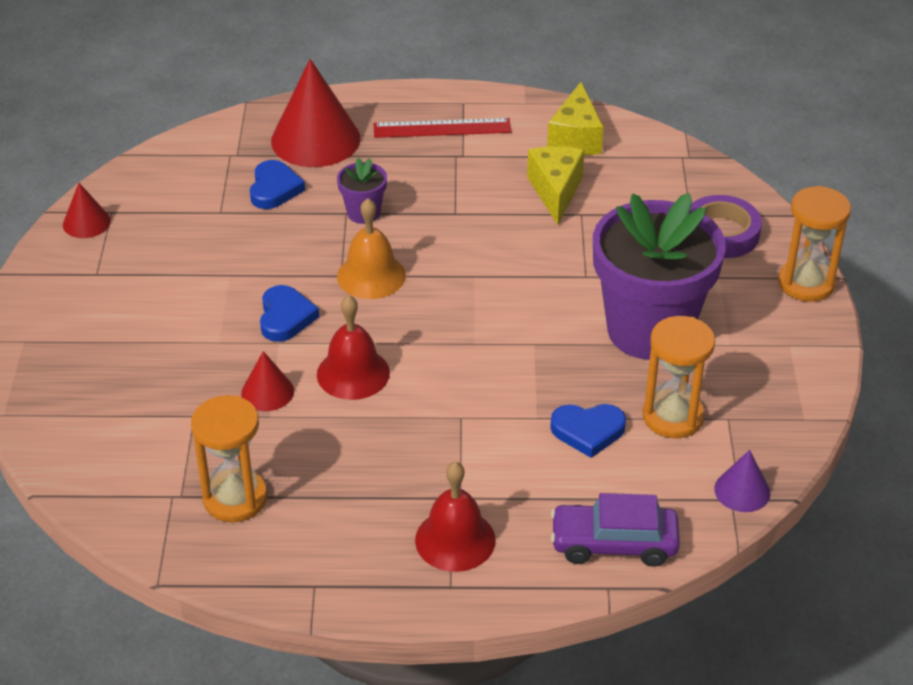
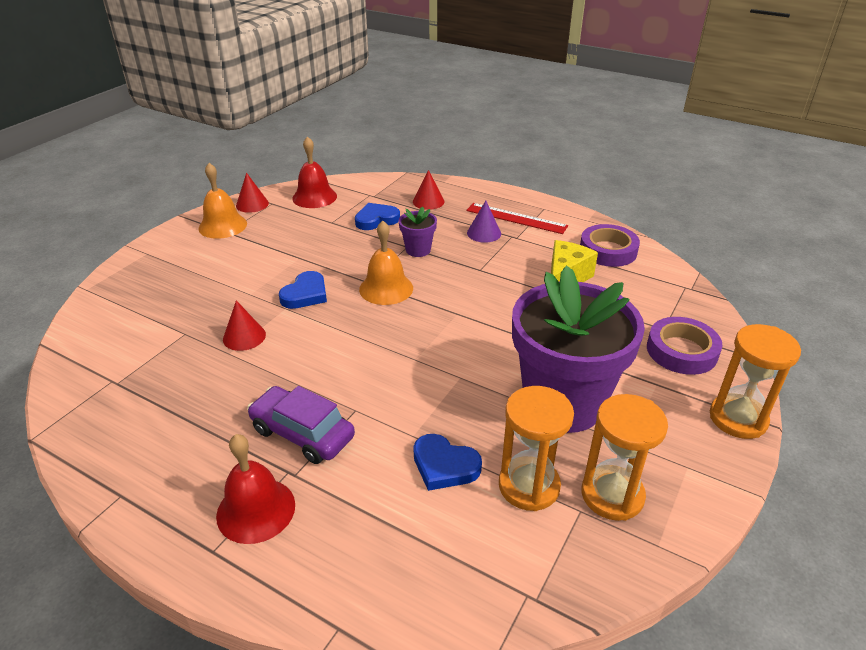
camera: 30 degrees right, 5 degrees down
orange hourglass [191,395,267,522] -> orange hourglass moved to [582,394,668,521]
blue heart [250,160,305,209] -> blue heart turned 150 degrees counterclockwise [355,203,400,230]
red cone [271,59,360,167] -> red cone [413,170,445,210], size x0.50
red bell [317,295,390,400] -> red bell moved to [292,136,337,208]
yellow cheese [547,82,604,155] -> purple tape [580,224,640,267]
purple car [551,493,680,567] -> purple car moved to [247,386,355,464]
purple cone [714,450,771,512] -> purple cone moved to [467,201,501,243]
none -> orange bell [198,163,247,239]

